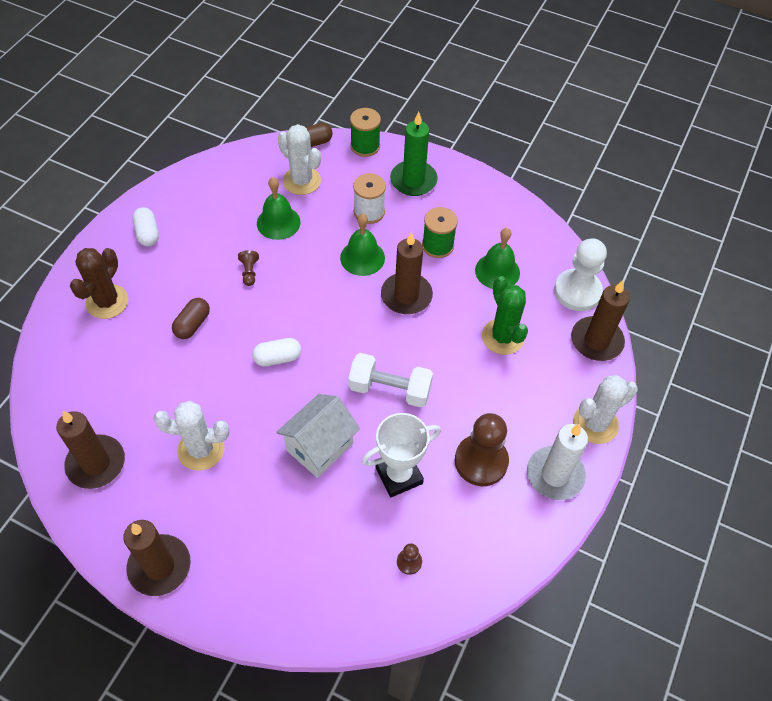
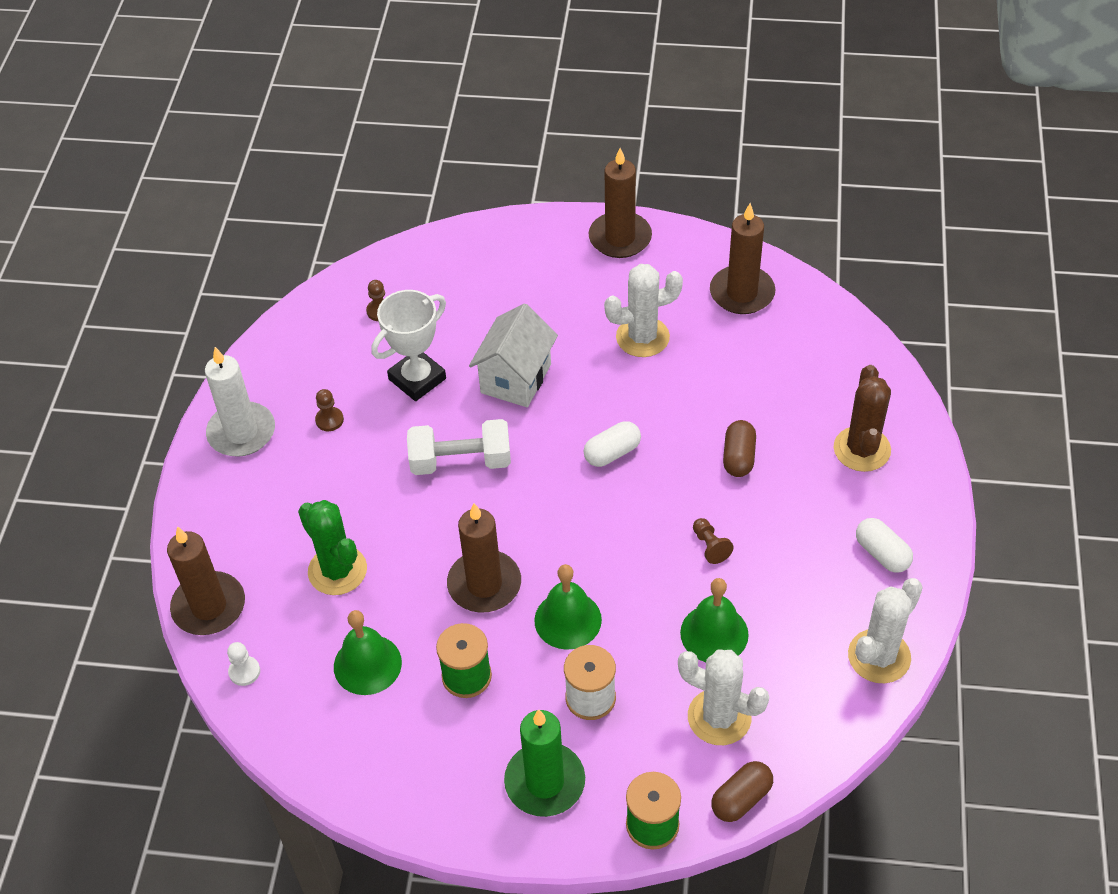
camera: 165 degrees right, 5 degrees down
brown pawn [455,413,509,486] -> brown pawn [315,389,344,431], size x0.44
white pawn [554,238,607,311] -> white pawn [227,642,260,686], size x0.44
white cactus [573,375,638,444] -> white cactus moved to [848,578,923,683]

